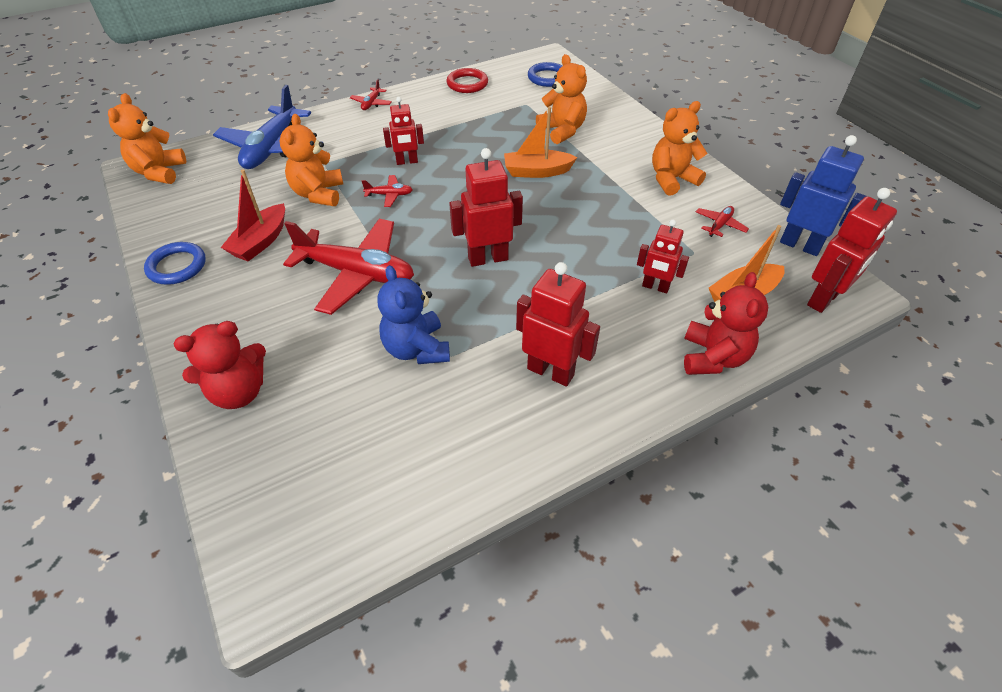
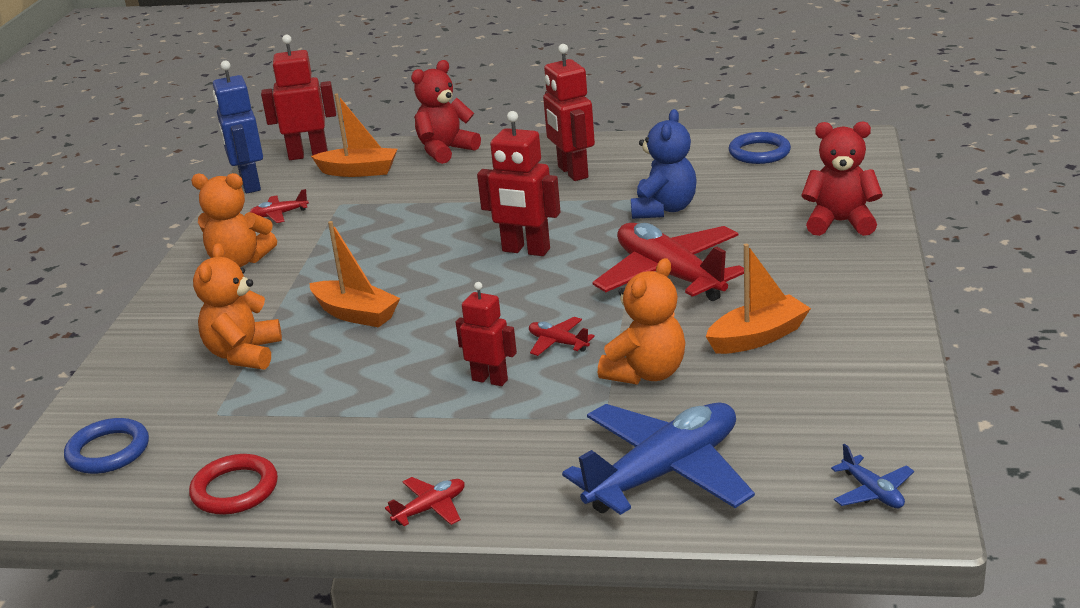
camera: 140 degrees left, 20 degrees down
orange teddy bear [108,93,186,184] -> blue plane [831,444,914,508]
blue ring [144,242,206,285] -> blue ring moved to [729,132,791,164]
red boat [221,169,285,261] -> orange boat [706,244,811,354]
red robot [637,220,689,293] -> none

